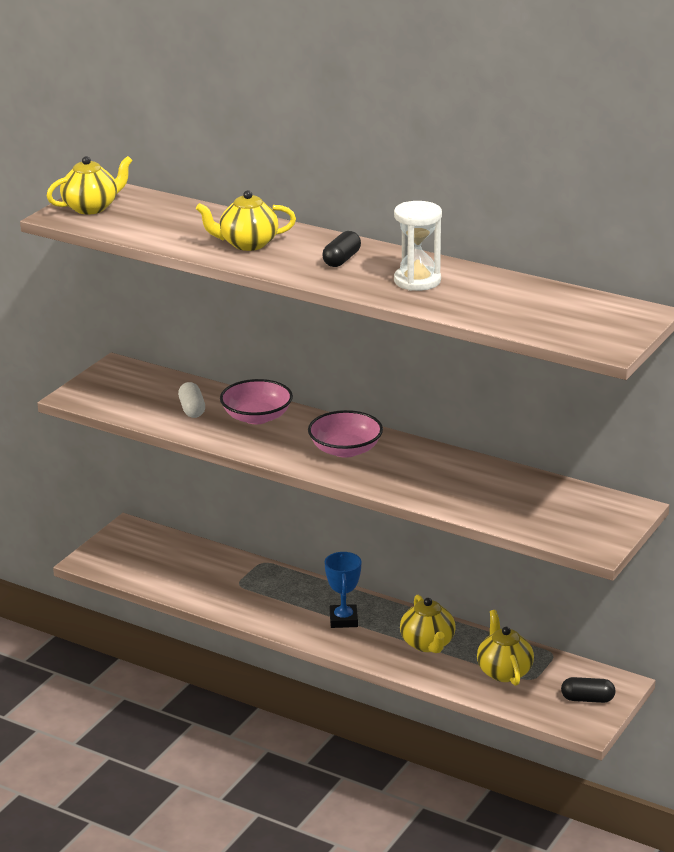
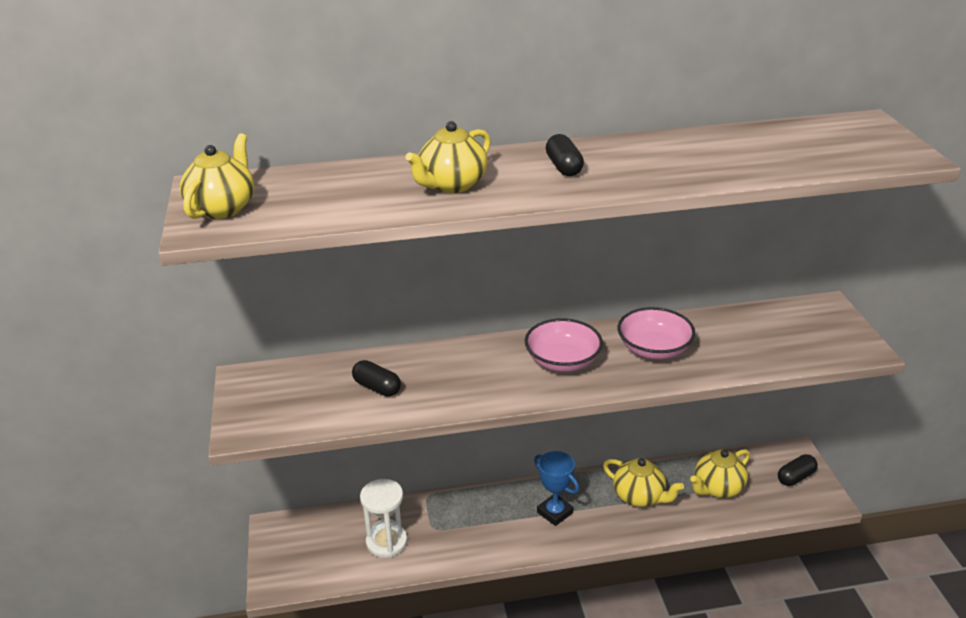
camera: 40 degrees left, 5 degrees up
white capsule [178,382,205,418] -> black capsule [352,360,401,397]
pink bowl [220,379,293,424] -> pink bowl moved to [618,307,695,359]
white hourglass [394,201,442,291] -> white hourglass moved to [360,479,407,558]
yellow teapot [477,610,534,686] -> yellow teapot turned 75 degrees counterclockwise [690,449,750,498]

